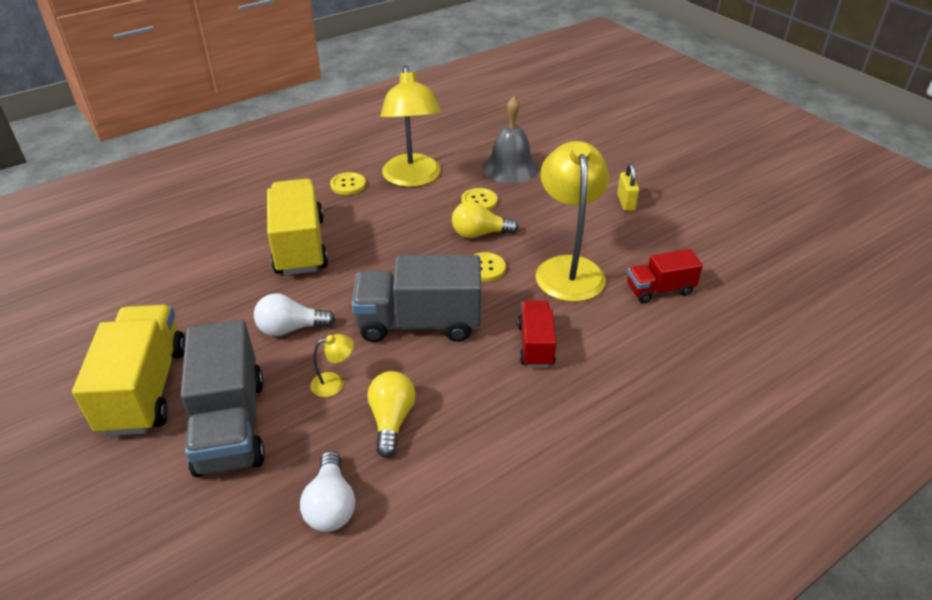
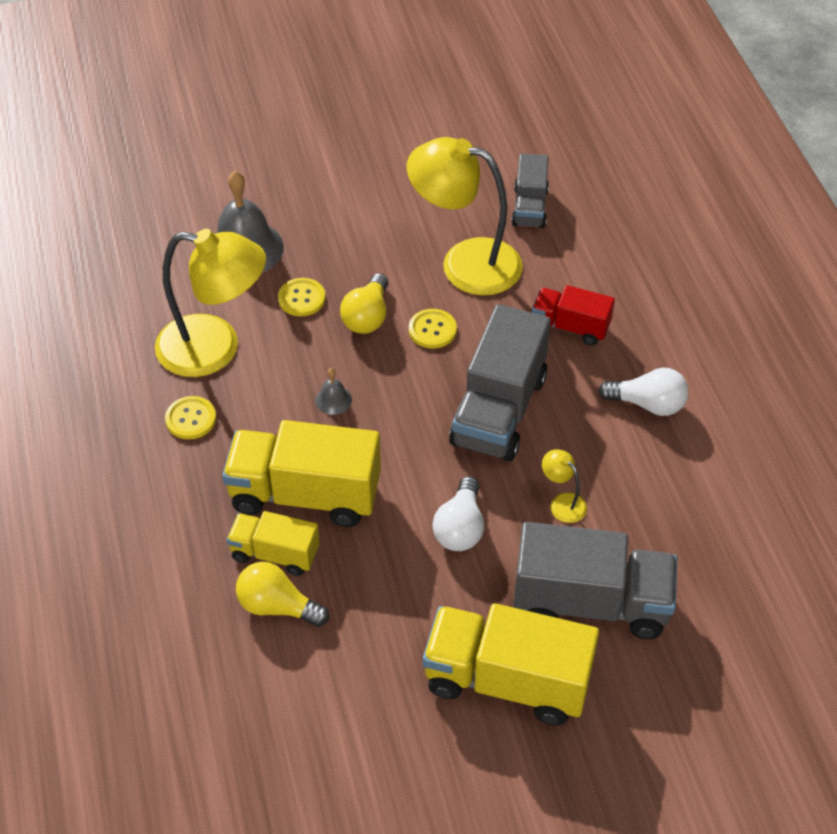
camera: 70 degrees left, 10 degrees up
white light bulb [300,451,355,532] -> white light bulb moved to [598,368,688,416]
yellow lamp [310,334,354,397] -> yellow lamp turned 45 degrees counterclockwise [542,449,587,523]
yellow light bulb [367,371,415,458] -> yellow light bulb moved to [236,562,329,627]
yellow padlock [617,164,639,211] -> none
red truck [627,249,703,303] -> grey truck [511,153,549,228]
none -> yellow truck [227,511,320,576]
none -> grey bell [315,368,352,415]

